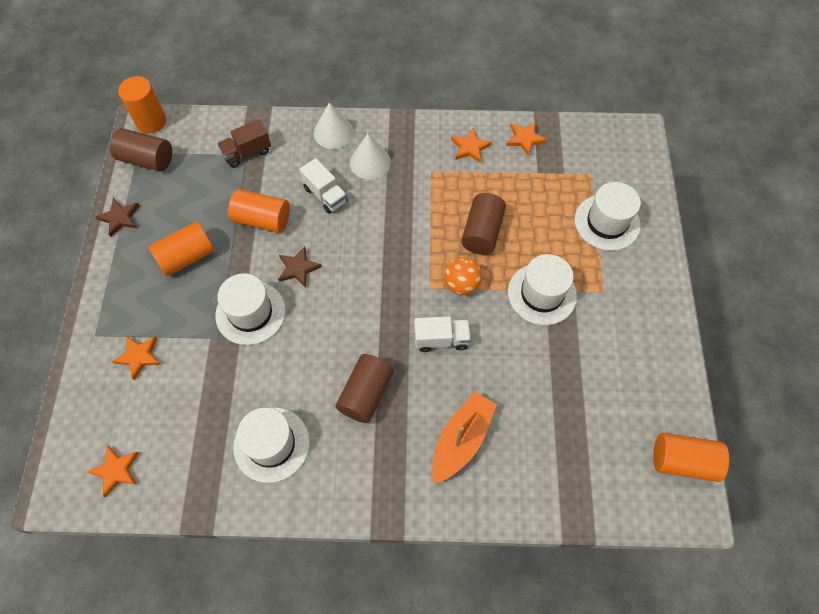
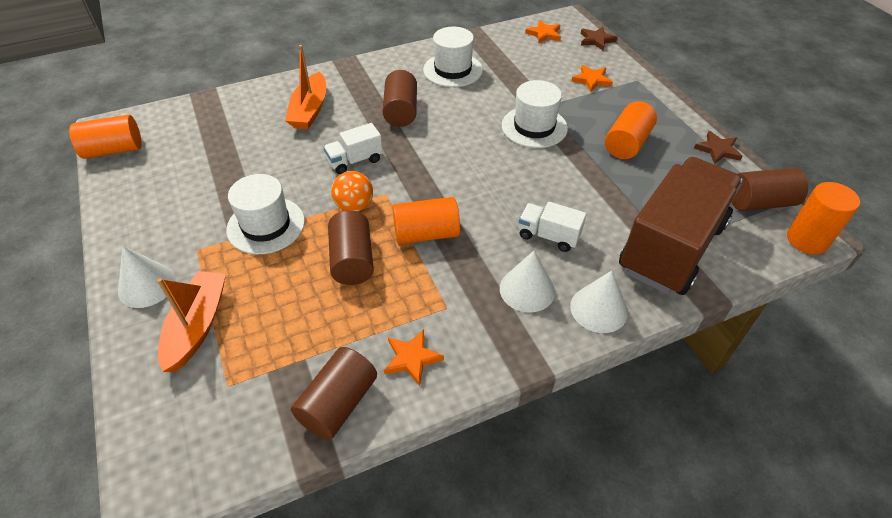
camera: 155 degrees right, 15 degrees down
brown truck [217,119,271,168] -> brown truck [619,157,743,295], size x2.32
orange cylinder [228,189,290,233] -> orange cylinder moved to [392,197,460,244]
brown star [278,246,322,288] -> brown star moved to [581,27,617,51]
orange star [506,122,547,156] -> brown cylinder [291,347,377,440]
white hat [574,182,641,251] -> orange boat [157,271,226,372]
none -> white cone [118,246,176,308]

